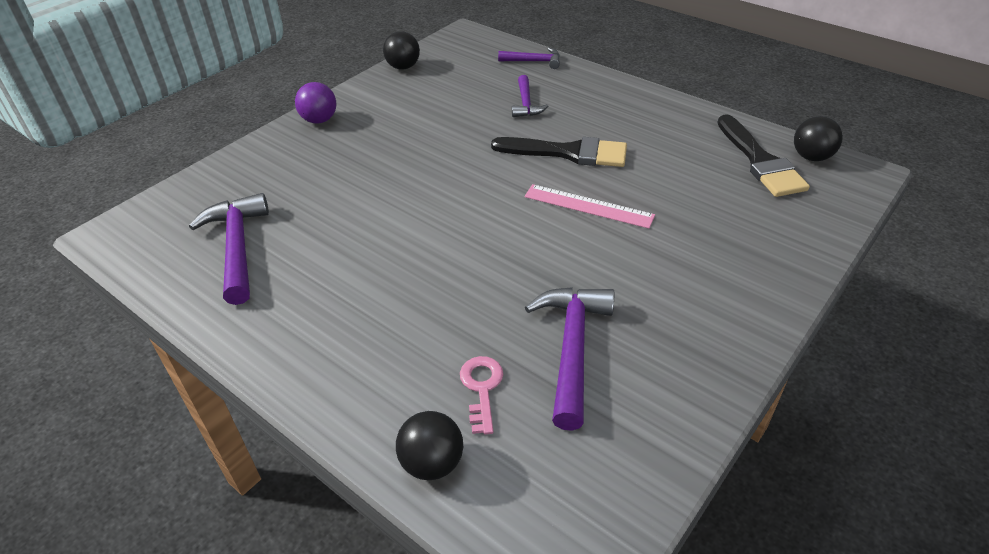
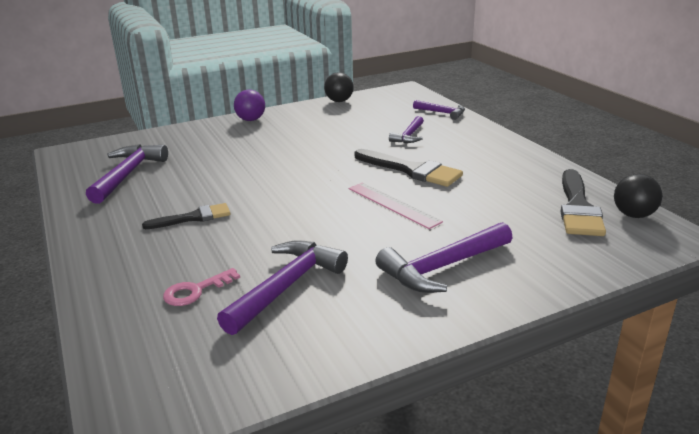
camera: 25 degrees right, 15 degrees down
black ball [396,411,463,480] -> none
pink key [460,356,503,435] -> pink key turned 150 degrees counterclockwise [163,268,240,306]
none -> black brush [142,203,231,229]
none -> purple hammer [376,222,513,293]

